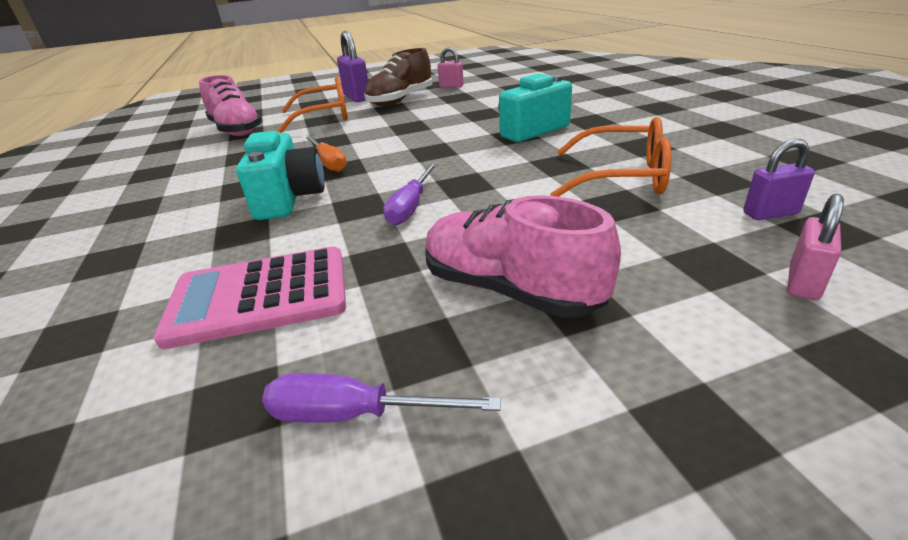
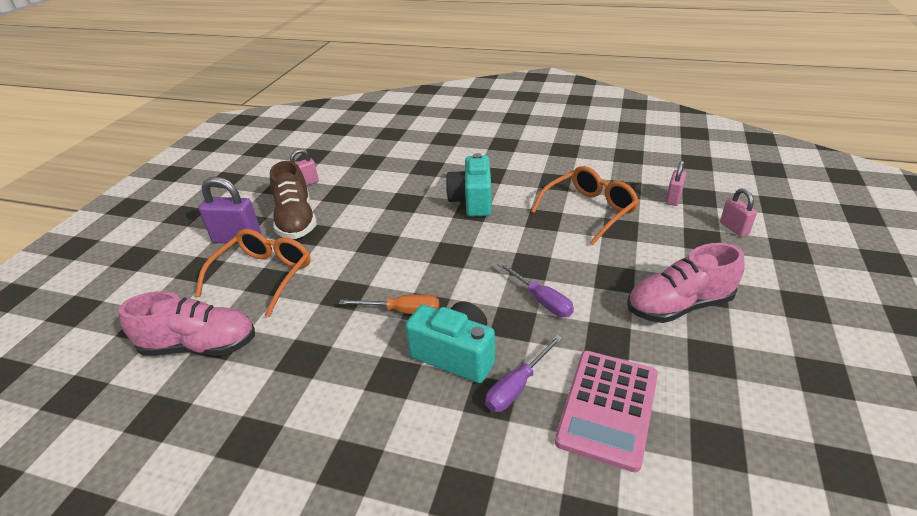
camera: 55 degrees left, 5 degrees up
purple screwdriver [262,373,501,423] -> purple screwdriver moved to [485,335,563,412]
purple padlock [743,138,815,220] -> pink padlock [666,161,686,206]

